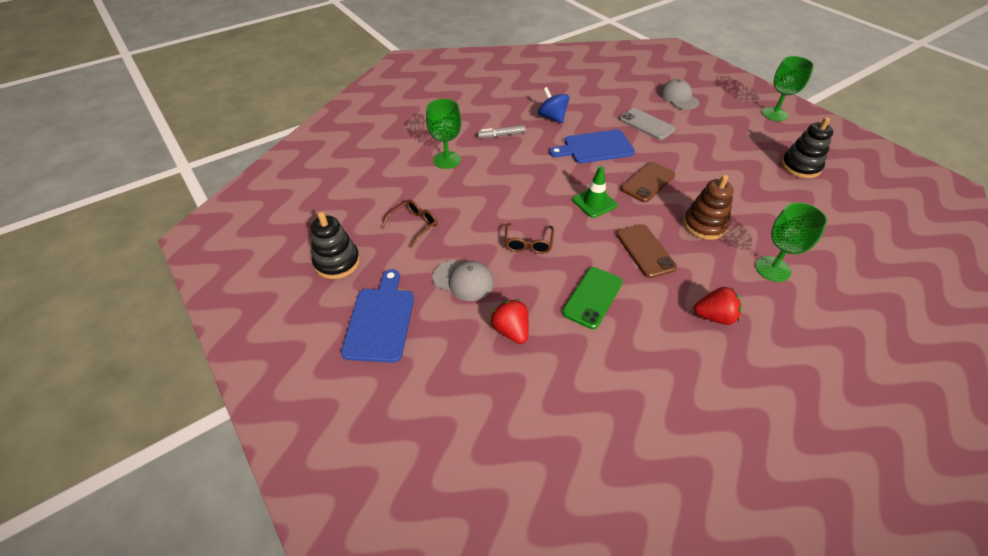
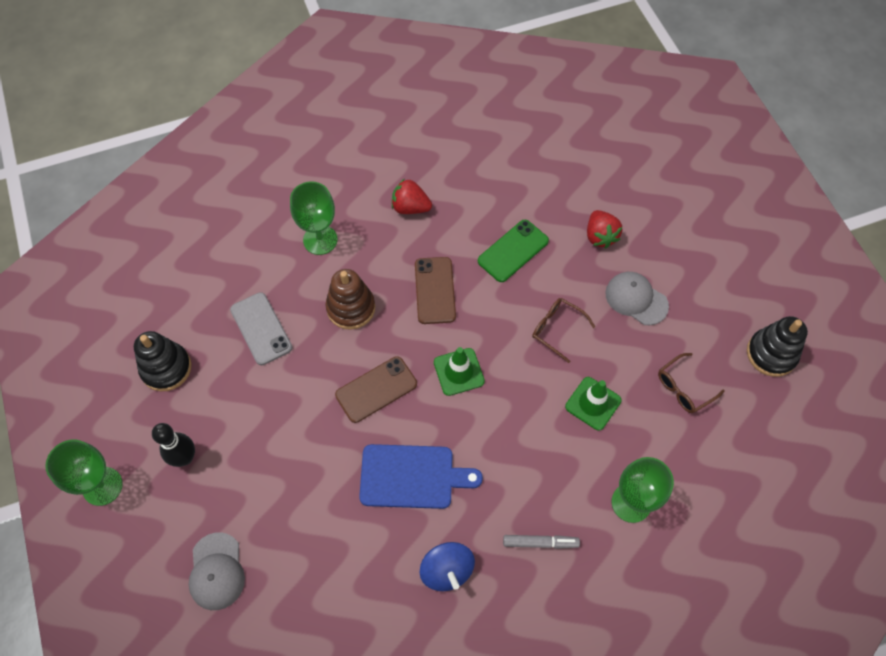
camera: 165 degrees left, 15 degrees up
blue cutting board [341,269,414,363] -> none
brown glasses [505,223,554,254] -> brown glasses turned 75 degrees counterclockwise [532,298,595,363]
grey phone [619,108,675,140] -> grey phone moved to [230,292,292,365]
none -> black bowling pin [152,423,195,467]
none -> green traffic cone [565,377,621,431]

